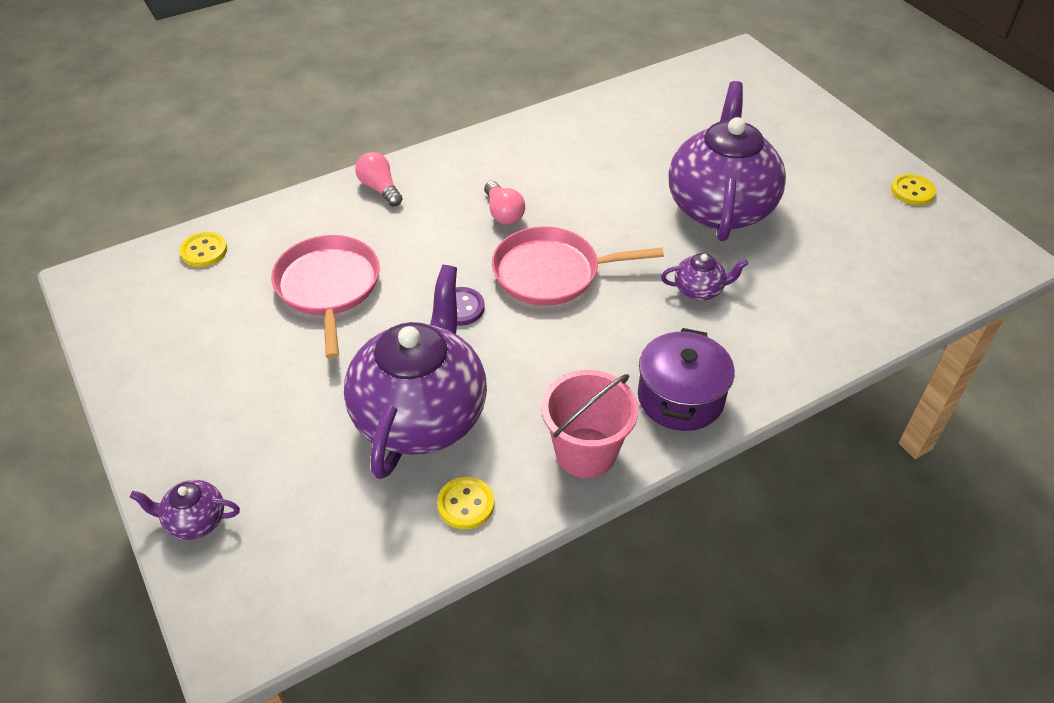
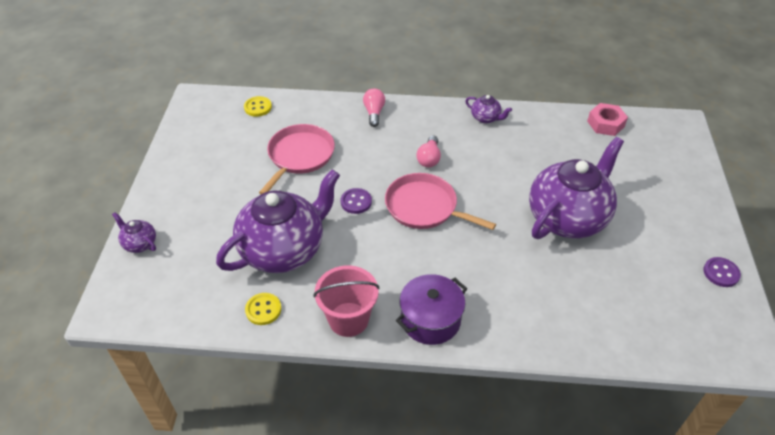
camera: 35 degrees right, 0 degrees up
purple teapot [661,253,748,301] -> purple teapot moved to [465,95,512,123]
yellow button [891,174,936,205] -> purple button [703,257,741,287]
none -> pink nut [587,103,628,136]

